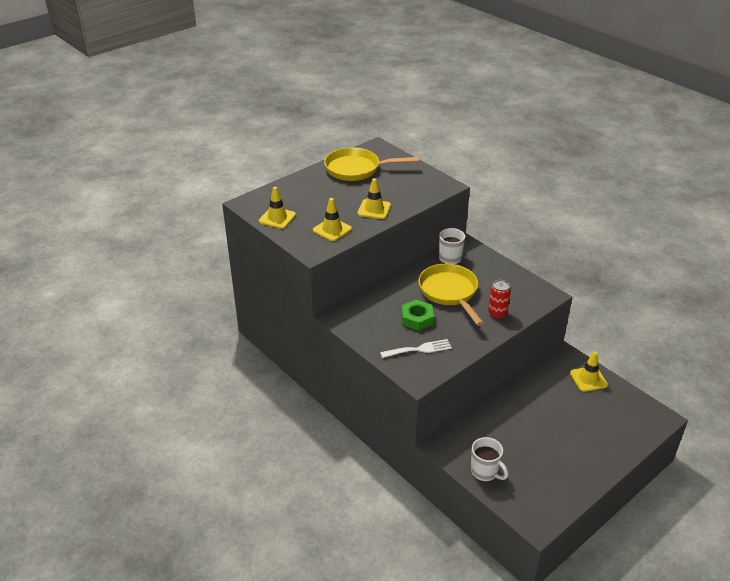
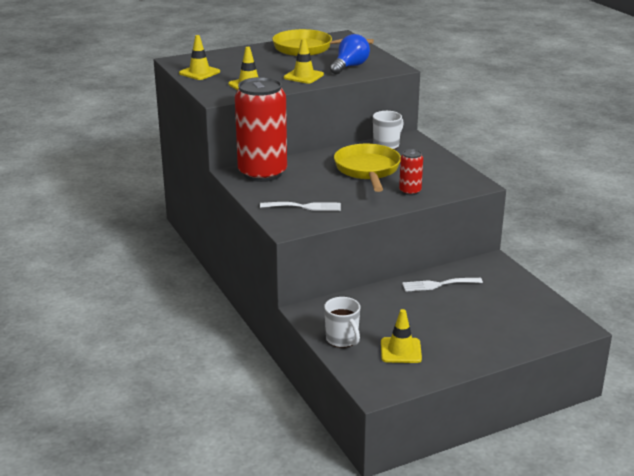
camera: 15 degrees right, 10 degrees down
green nut [401,300,434,331] -> none
yellow traffic cone [570,351,608,392] -> yellow traffic cone moved to [381,309,422,363]
none -> red can [235,77,287,182]
none -> blue light bulb [330,34,370,75]
none -> white fork [402,278,483,292]

